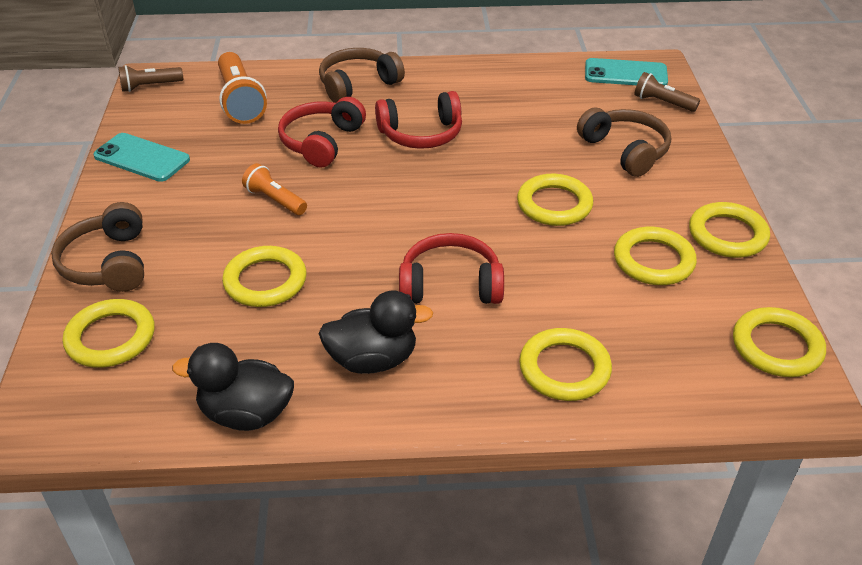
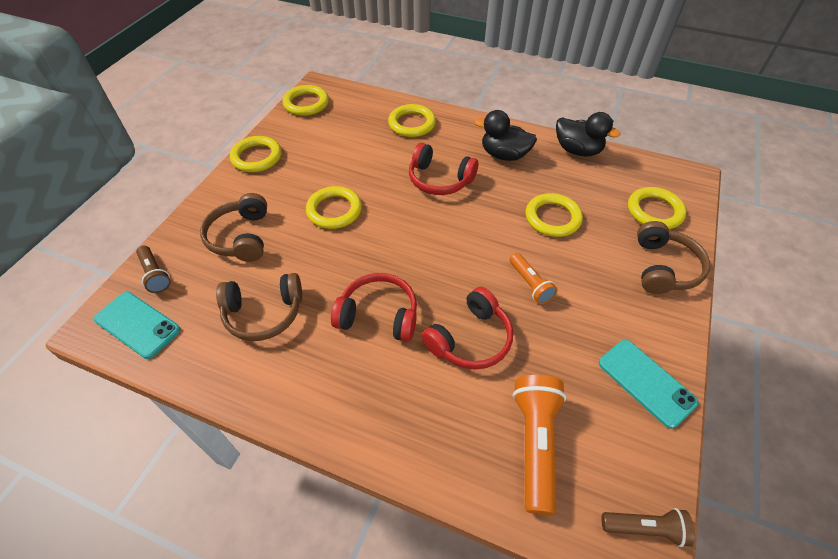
camera: 155 degrees left, 10 degrees up
brown headphones [319,48,405,103] -> brown headphones moved to [216,273,302,341]
yellow ring [614,227,697,285] -> none

